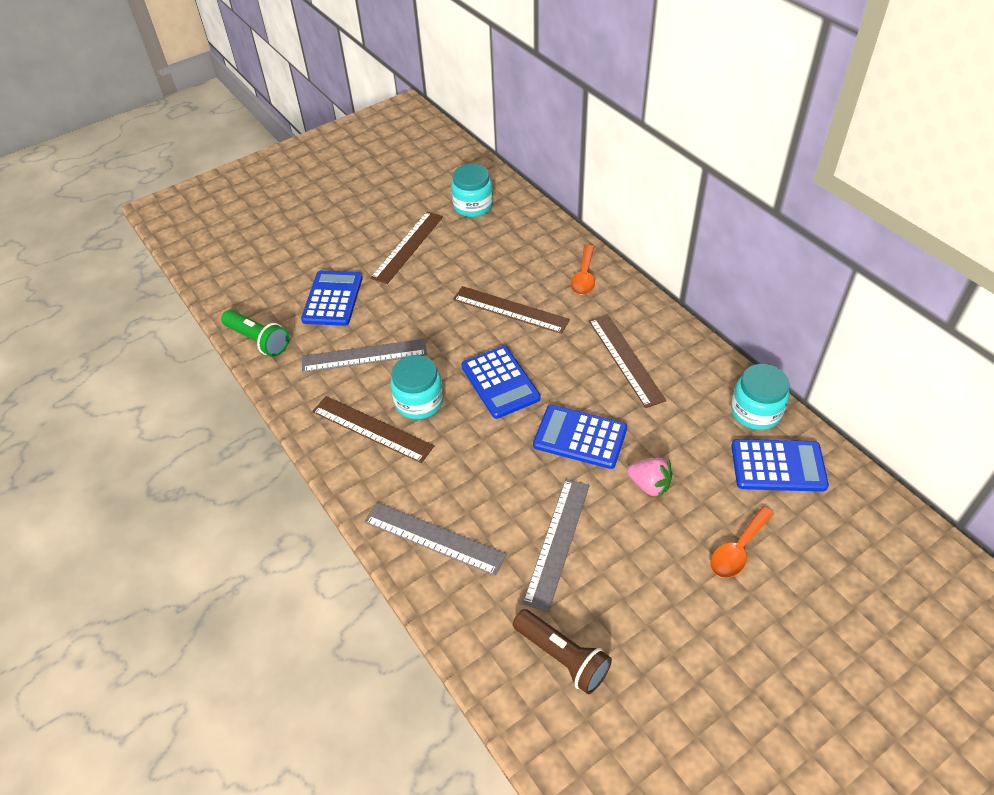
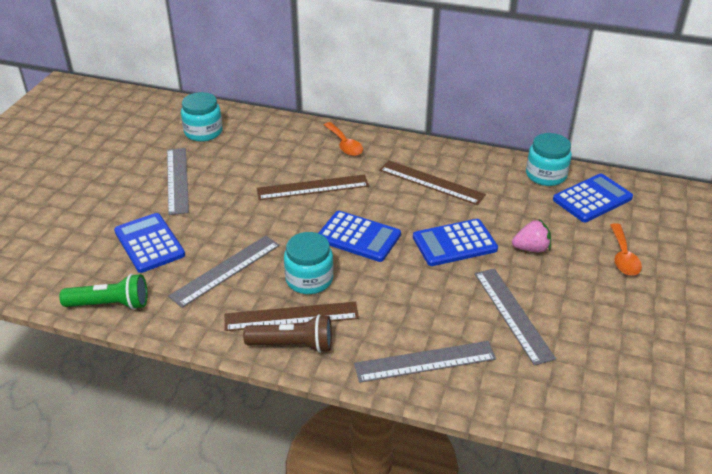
camera: 40 degrees left, 10 degrees down
brown ruler [370,212,443,284] -> grey ruler [167,148,189,215]
brown flashlight [513,609,612,694] -> brown flashlight moved to [243,314,332,353]

